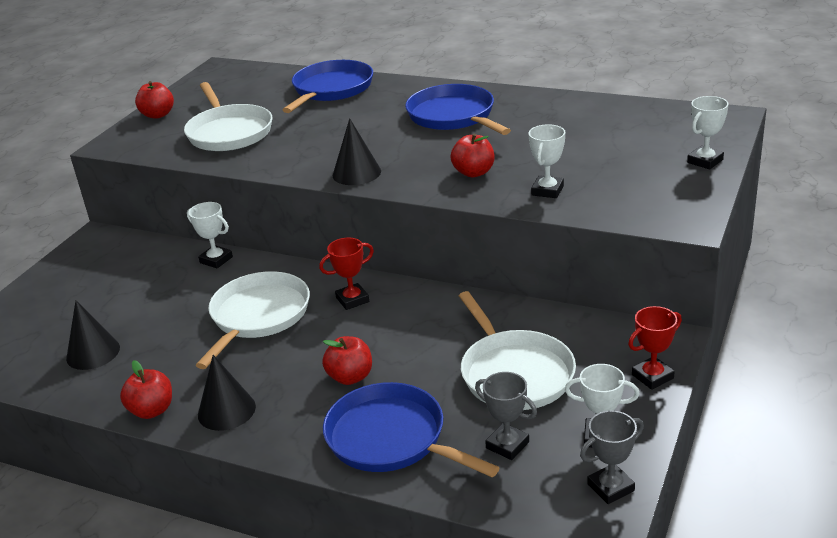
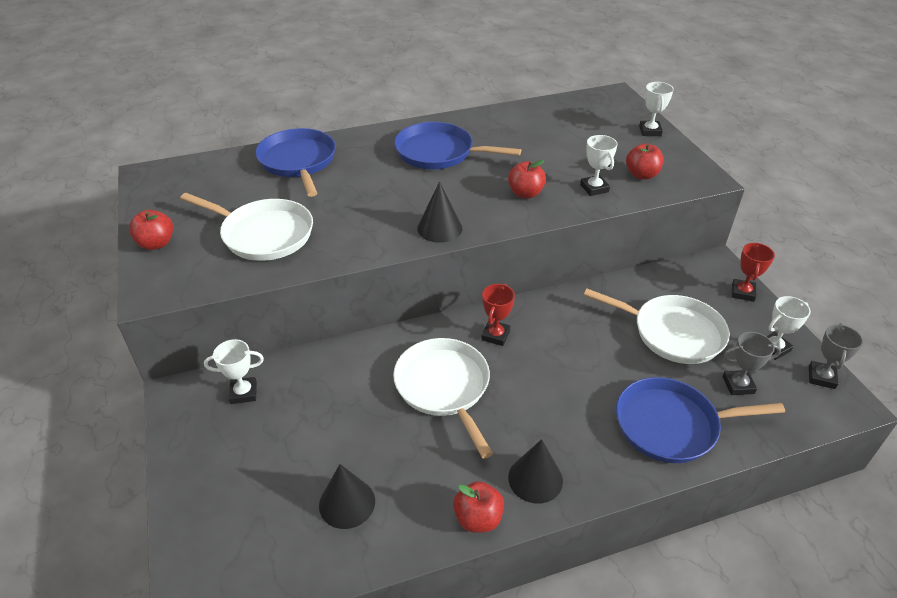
camera: 45 degrees left, 10 degrees up
white trophy [187,202,233,268] -> white trophy moved to [204,339,264,404]
red apple [322,336,372,385] -> red apple moved to [626,143,664,179]

